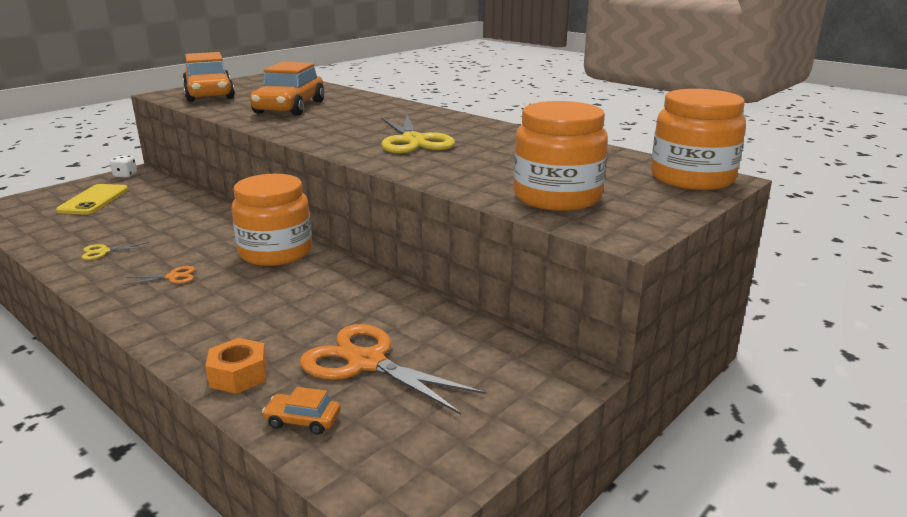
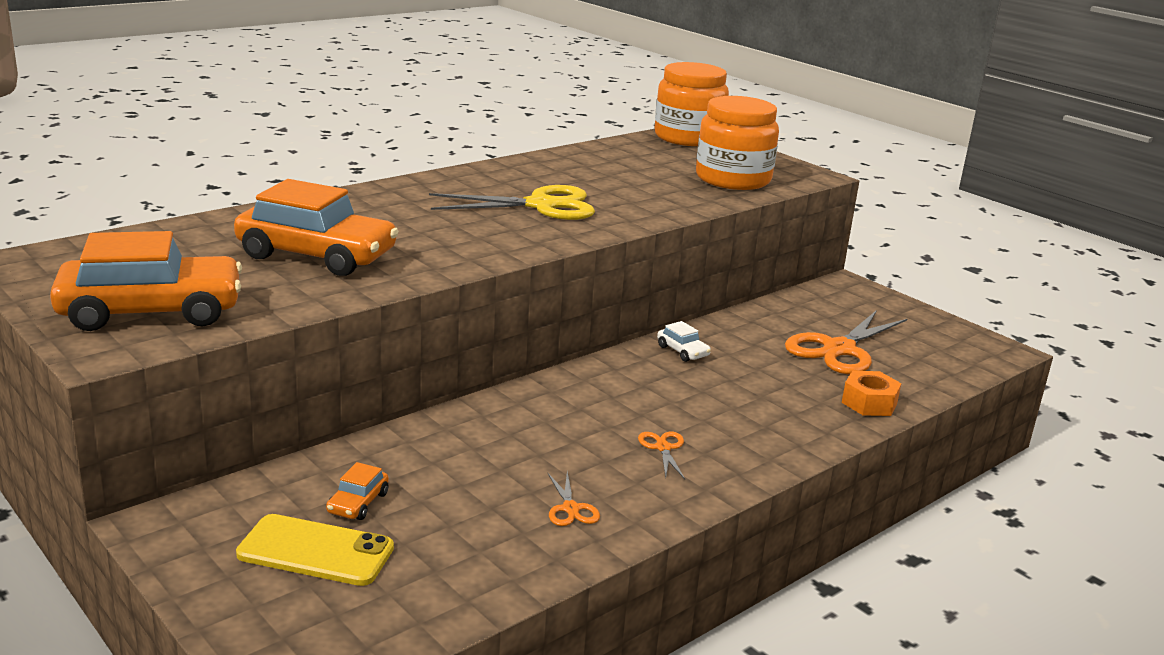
camera: 85 degrees left, 0 degrees up
yellow scissors [81,242,149,260] -> orange scissors [548,472,600,526]
white dice [110,156,137,178] -> none
orange jar [232,174,312,266] -> none
orange car [262,387,341,435] -> orange car moved to [326,462,389,520]
none -> white car [657,321,711,362]

